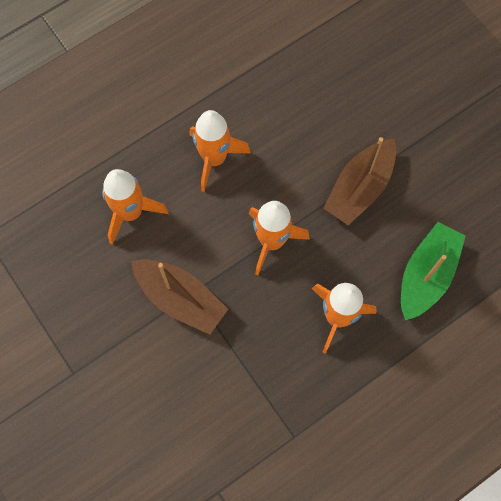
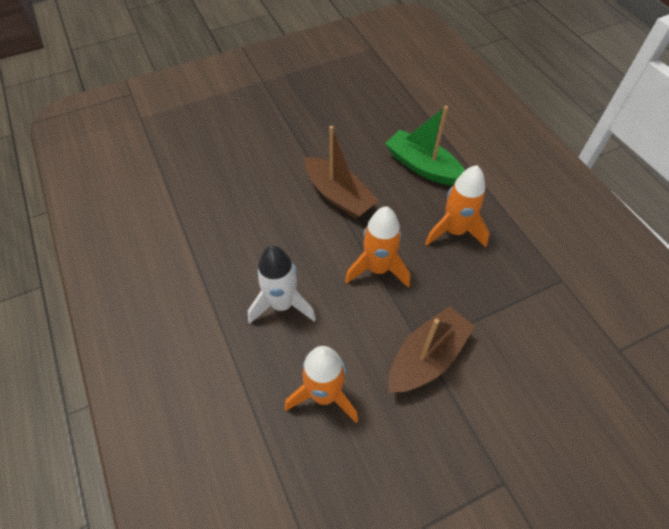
camera: 80 degrees left, 15 degrees down
orange rocket [189,110,251,192] -> white rocket [248,245,316,324]

